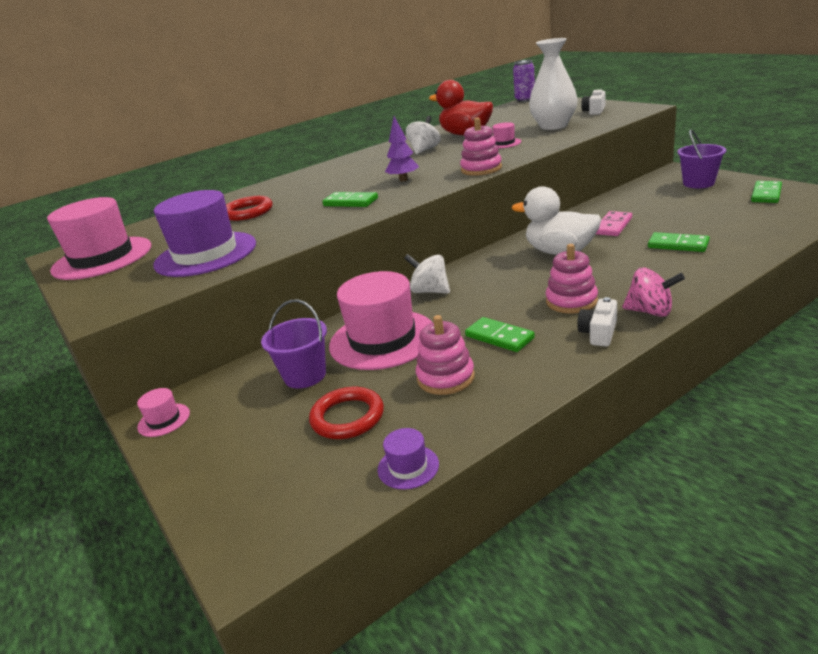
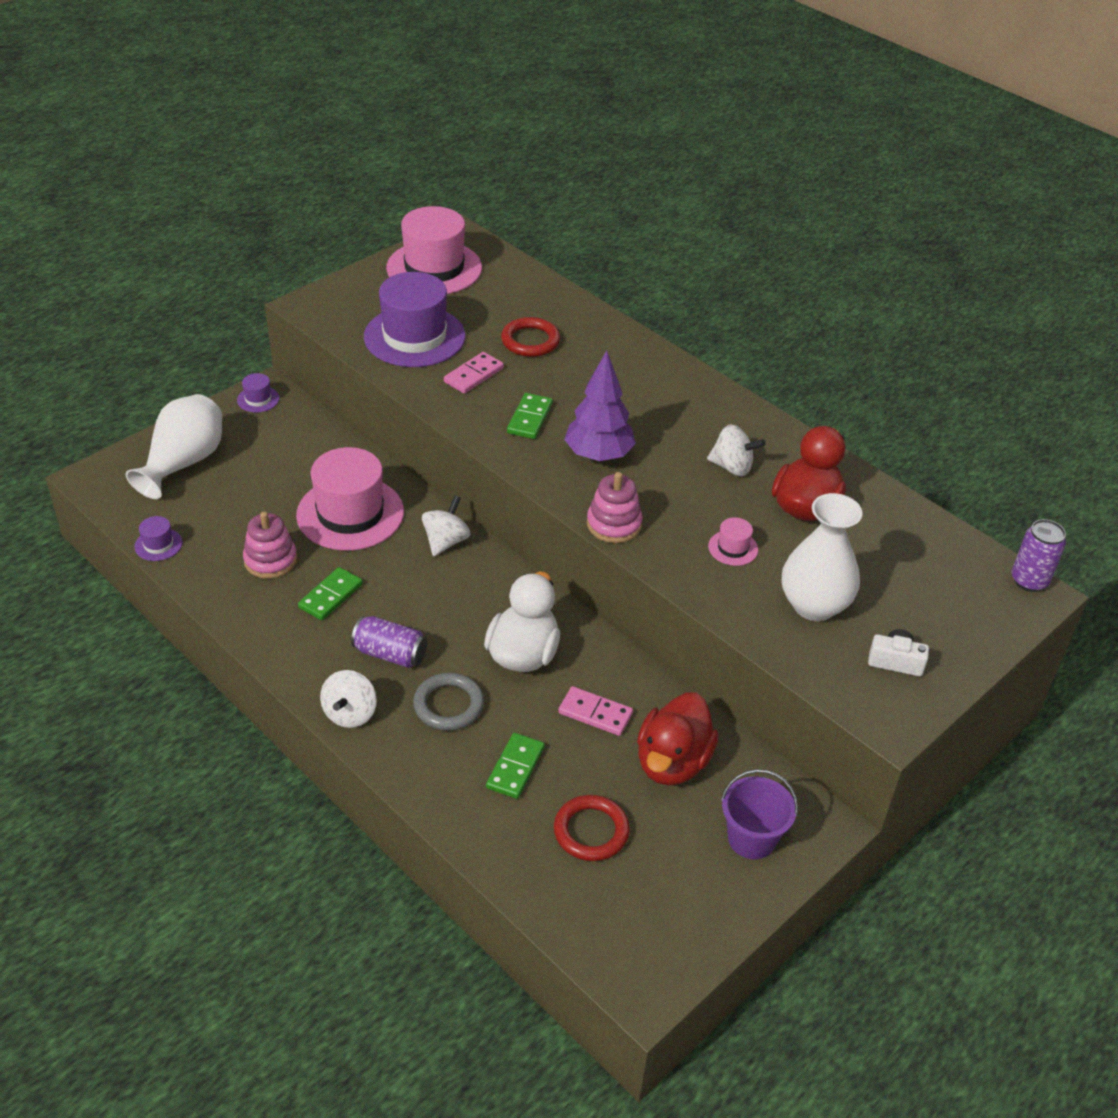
camera: 75 degrees right, 15 degrees up
pink hat [137,388,190,437] -> purple hat [237,373,279,412]
purple bucket [261,300,327,388] -> none
red ring [309,387,384,439] -> red ring moved to [554,795,630,861]
purple tree [385,116,419,181] -> purple tree [564,350,636,462], size x1.59
pink stacking toy [546,244,598,314] -> purple can [351,616,427,668]
white camera [577,297,617,347] -> none
pink spinning top [622,267,685,317] -> white spinning top [320,670,377,728]
green domino [751,181,782,203] -> none
none -> white vase [126,394,222,499]
none -> grey ring [413,673,484,731]
none -> pink domino [444,352,504,394]
none -> red duck [637,692,719,785]

